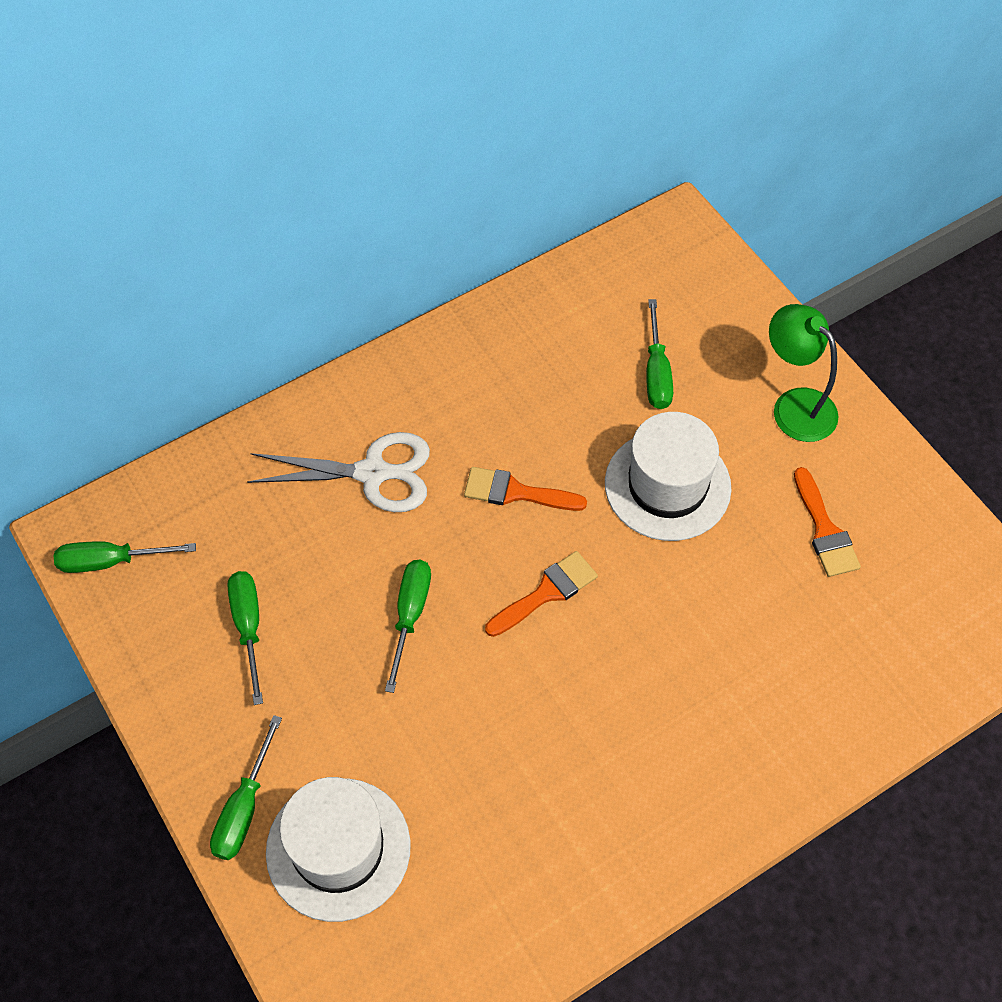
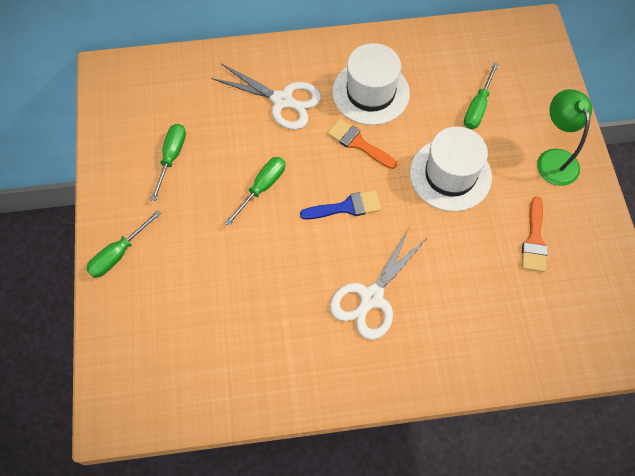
camera: 25 degrees right, 5 degrees up
green screwdriver [54,541,196,573] -> none
white hat [266,777,411,922] -> white hat moved to [332,43,410,125]
orange brush [485,551,598,637] -> blue brush [300,190,381,219]
none -> white scissors [330,228,428,340]

